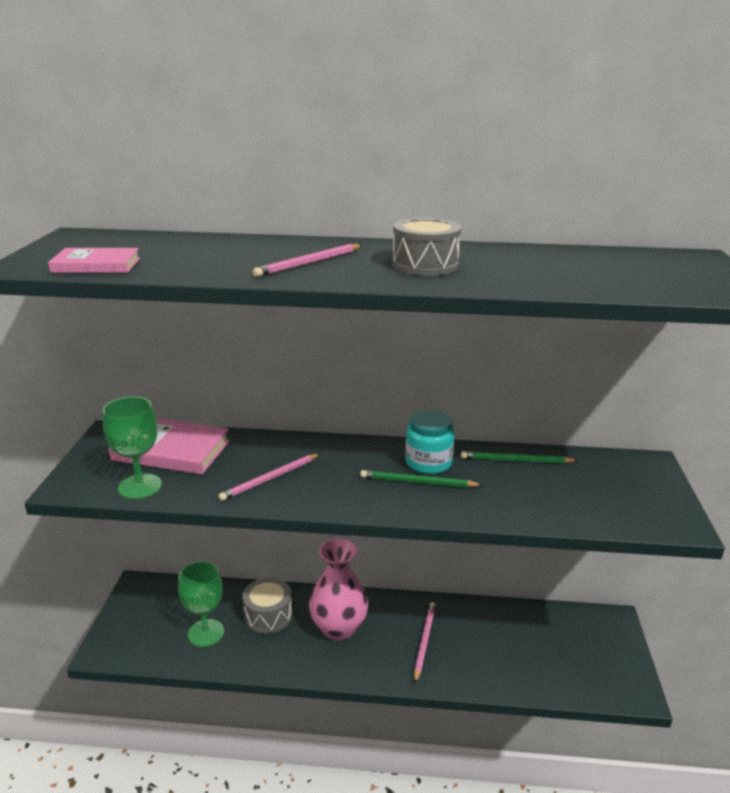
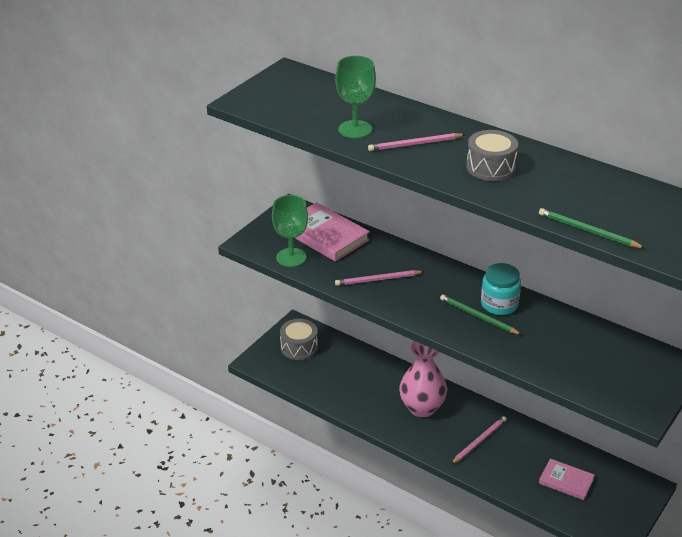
camera: 30 degrees right, 10 degrees up
pink book [48,248,140,273] -> pink book moved to [539,459,594,500]
green goblet [178,561,224,647] -> green goblet moved to [335,56,376,138]
grey drum [242,578,292,634] -> grey drum moved to [280,319,318,360]
green pencil [461,451,579,463] -> green pencil moved to [539,208,645,248]

